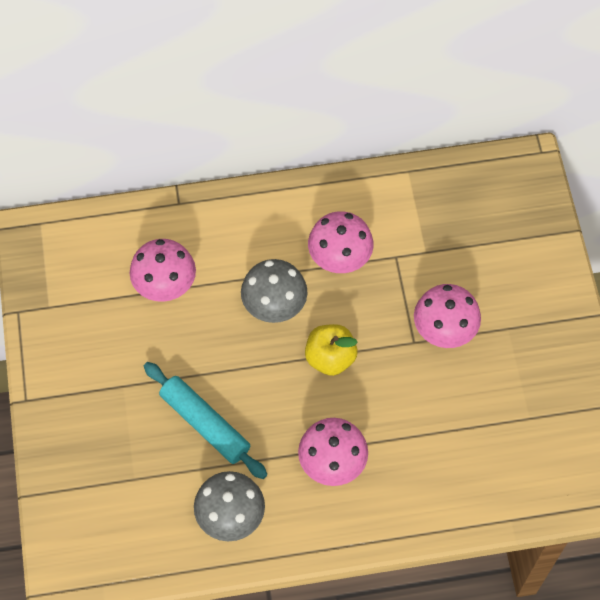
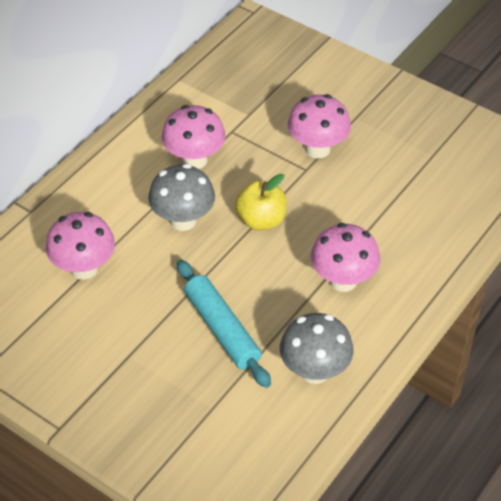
camera: 45 degrees left, 15 degrees down
turquoise rolling pin [144,362,267,479] -> turquoise rolling pin turned 60 degrees clockwise [177,260,271,388]

